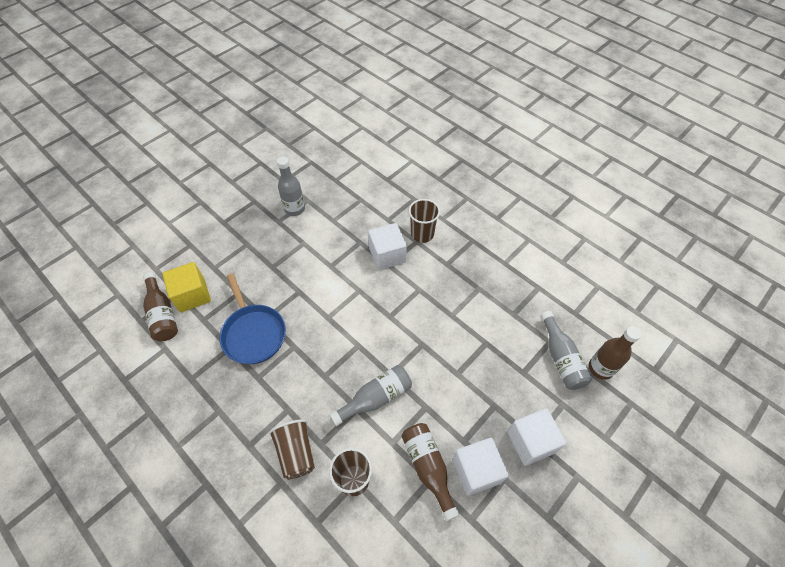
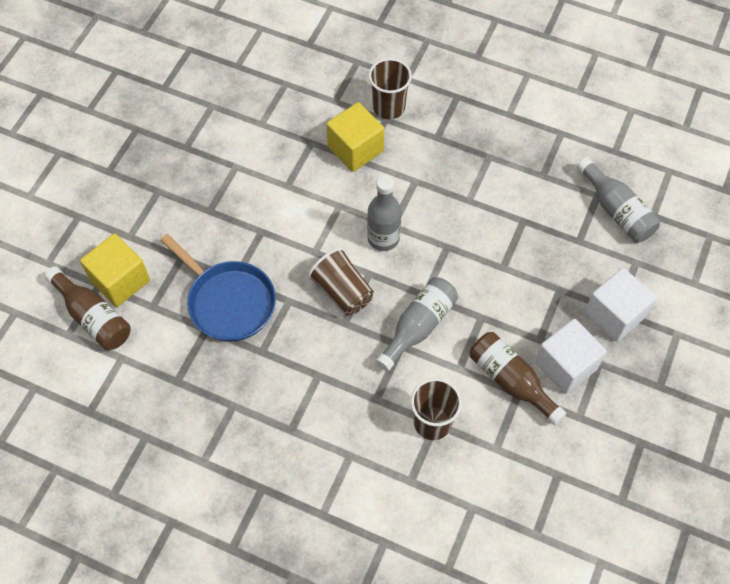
camera: 20 degrees left, 5 degrees up
brown cup [269,419,315,480] -> brown cup moved to [308,248,374,315]
grey bottle [277,157,305,216] -> grey bottle moved to [367,176,401,251]
white cube [368,223,407,270] -> yellow cube [326,102,384,172]
brown bottle [589,326,641,380] -> none

